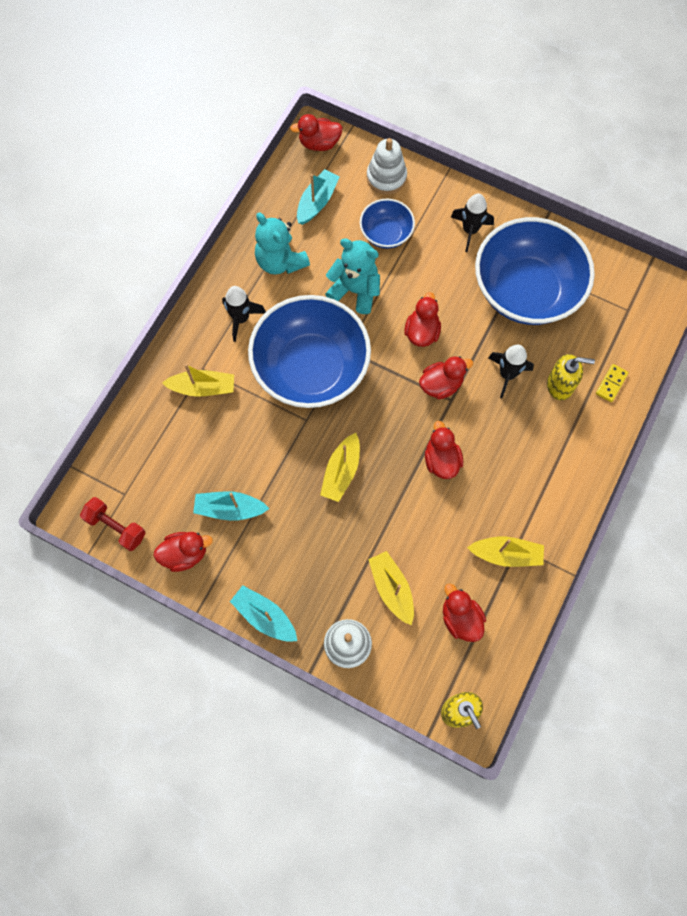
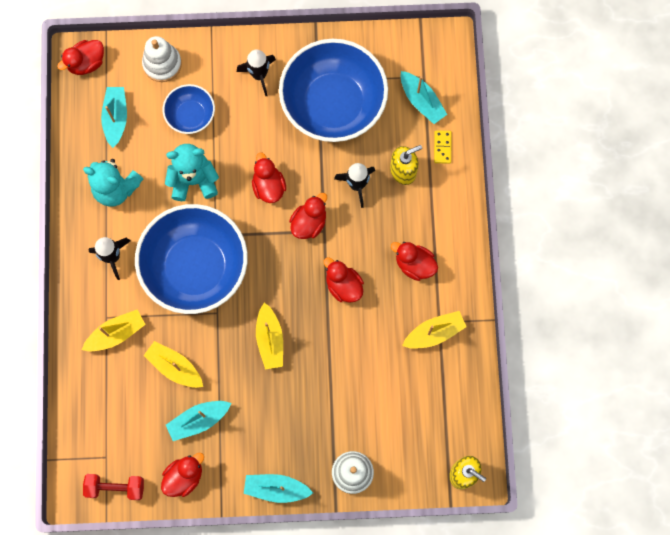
camera: 30 degrees left, 5 degrees up
yellow boat [368,551,414,625] -> yellow boat moved to [144,341,203,388]
red duck [443,583,486,642] -> red duck moved to [391,242,438,281]
none -> turquoise boat [401,71,447,124]

